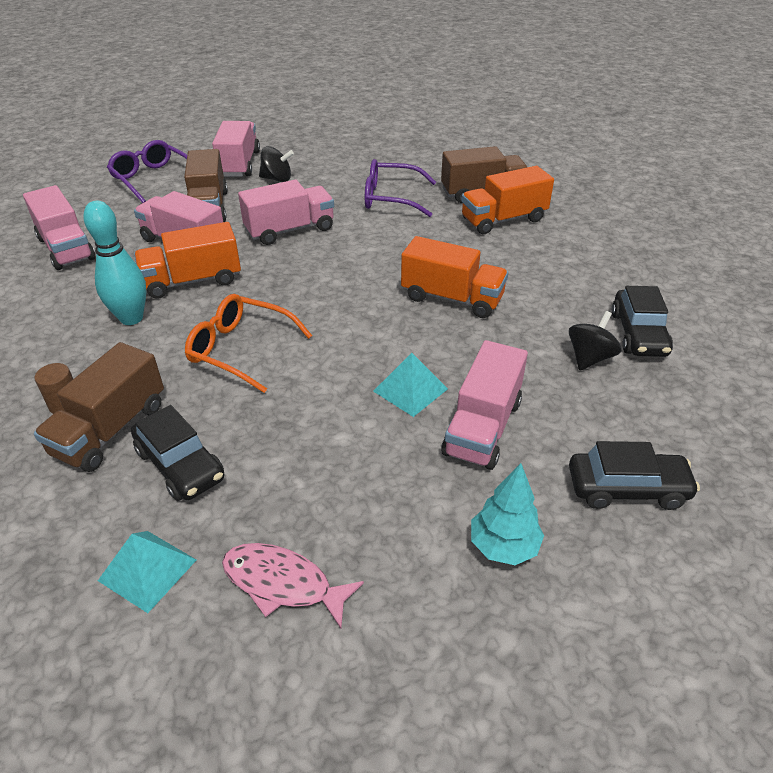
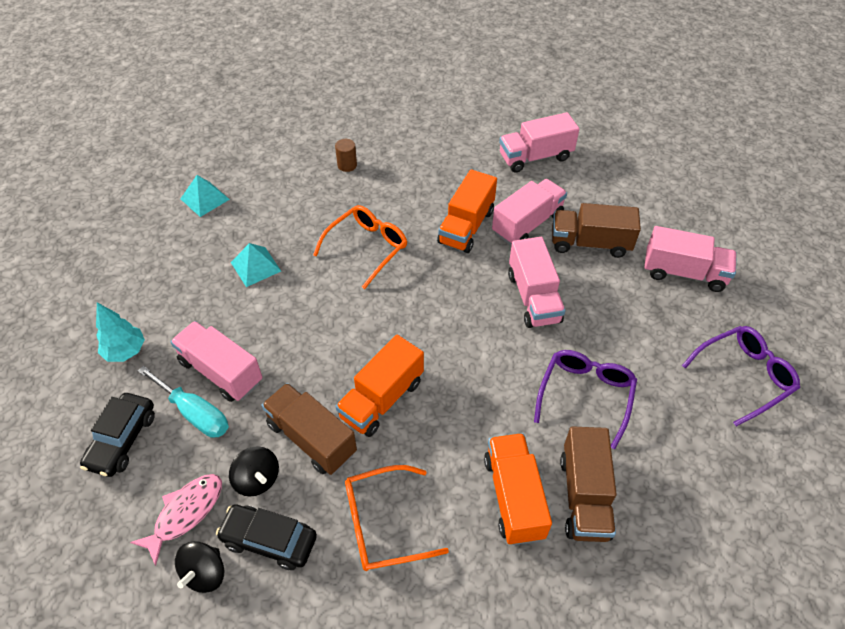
camera: 105 degrees right, 10 degrees up
brown truck [34,342,164,472] -> brown truck moved to [262,383,357,475]
turquoise bowling pin [84,201,146,325] -> none
purple glasses [107,140,187,203] -> purple glasses moved to [682,326,800,426]
black car [131,405,224,501] -> none
orange truck [134,222,241,299] -> orange truck turned 150 degrees counterclockwise [437,169,497,253]
pink fish [222,543,364,628] -> pink fish moved to [130,474,222,566]
black spinning top [259,146,294,182] -> black spinning top moved to [175,541,224,593]
turquoise pyramid [373,353,448,417] -> turquoise pyramid moved to [231,243,281,287]
none -> turquoise screwdriver [138,366,229,438]
none -> orange glasses [345,465,449,571]

